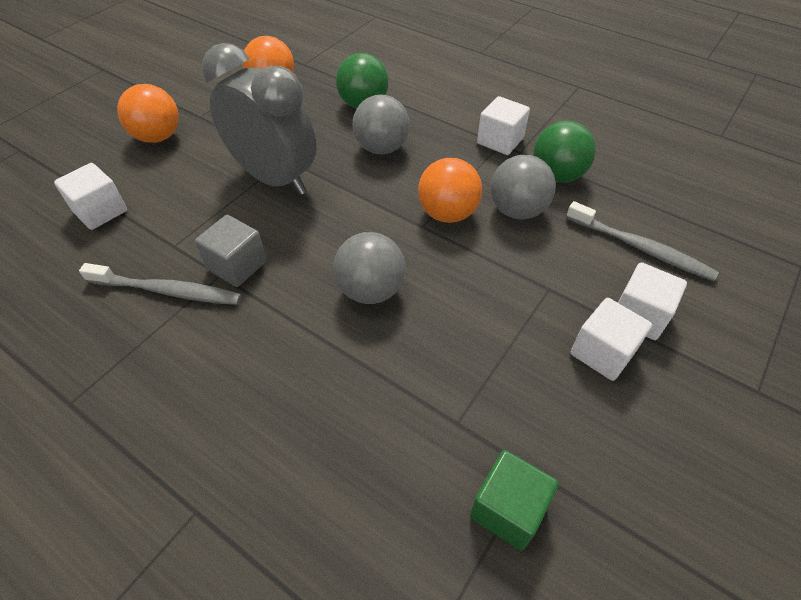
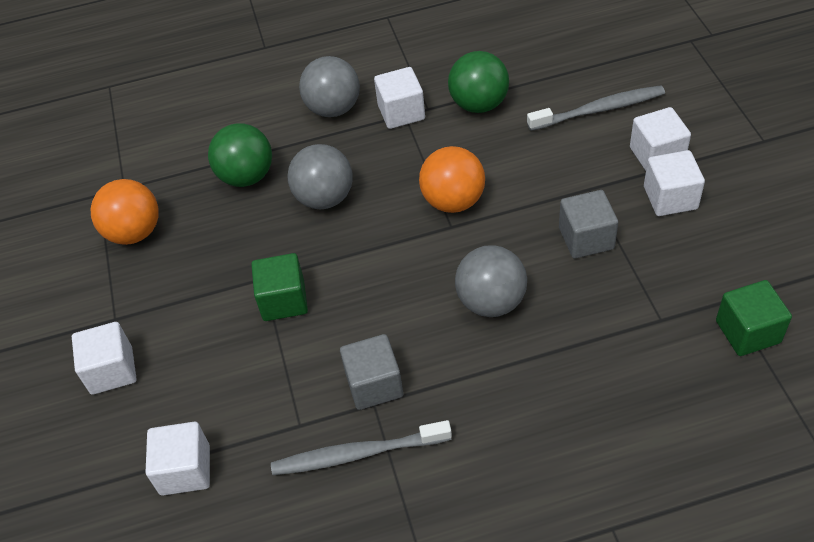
camera: 45 degrees left, 0 degrees up
grey toothbrush [79,263,242,305] -> grey toothbrush turned 150 degrees counterclockwise [271,420,452,475]
orange ball [117,84,179,143] -> white cube [72,322,137,395]
grey clock [202,43,317,195] -> green cube [251,253,308,321]
grey ball [491,155,556,220] -> grey ball moved to [299,56,360,117]
none -> grey cube [559,190,618,258]

